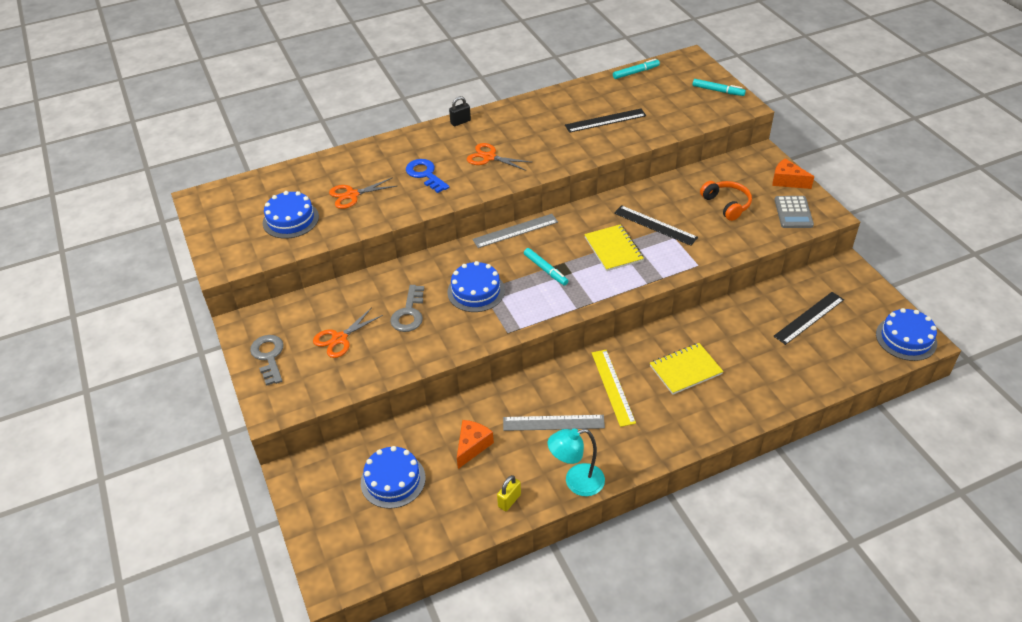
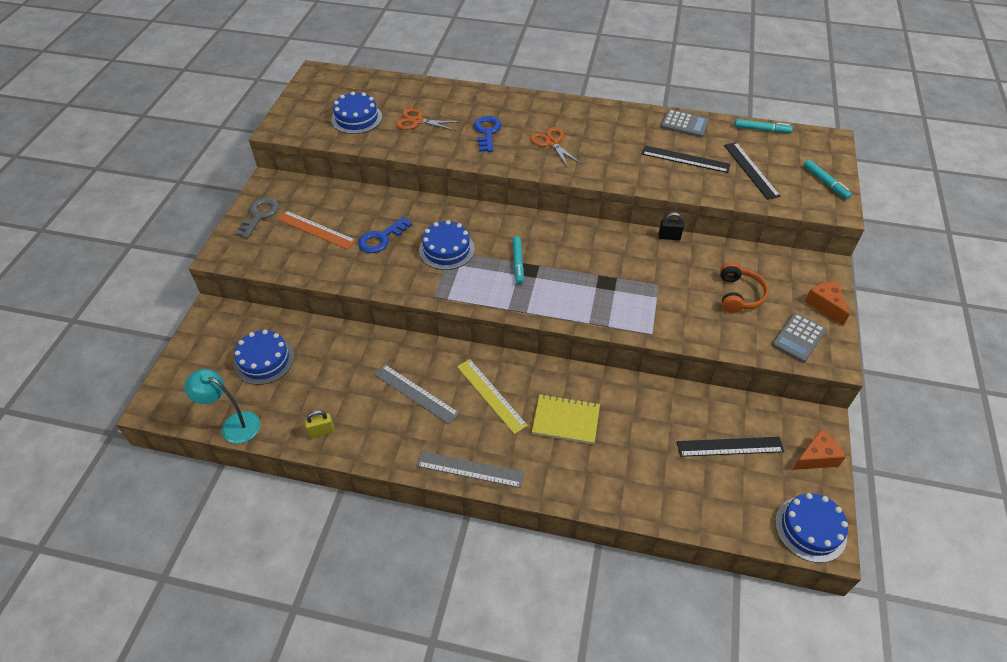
camera: 35 degrees right, 5 degrees up
orange scissors [313,307,383,358] -> orange ruler [277,211,356,249]
grey key [390,285,424,332] -> blue key [358,216,412,253]
black padlock [449,96,471,126] -> black padlock moved to [659,212,684,240]
orange cheese [457,420,494,469] -> orange cheese moved to [792,429,846,470]
grey ruler [472,214,558,248] -> grey ruler moved to [417,451,524,488]
turquoise lamp [548,429,605,496] -> turquoise lamp moved to [184,369,260,444]
yellow notebook [584,224,644,271] -> none
yellow ruler [592,350,636,427] -> yellow ruler turned 60 degrees counterclockwise [457,359,528,434]
black ruler [614,205,698,246] -> black ruler moved to [724,142,781,200]
none -> grey calculator [661,109,710,138]

